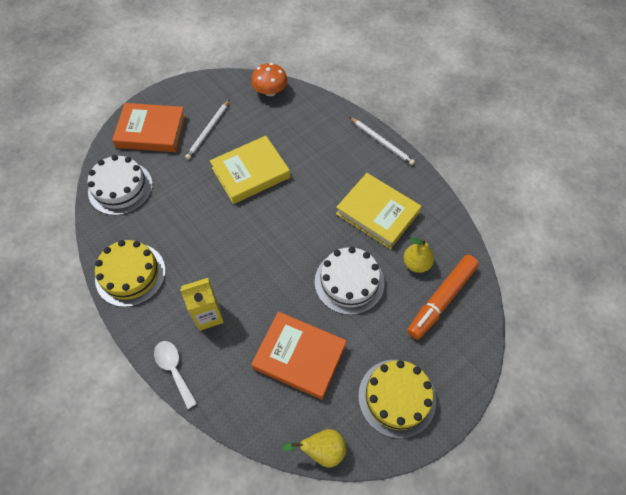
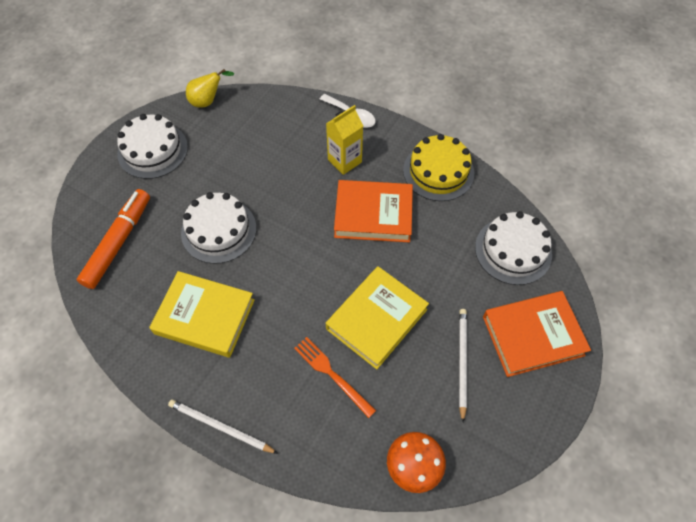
camera: 160 degrees right, 0 degrees up
orange book [251,312,347,400] -> orange book moved to [334,180,413,242]
yellow cake [358,359,436,439] -> white cake [117,114,188,179]
yellow pear [403,238,434,273] -> none
none -> orange fork [294,337,376,418]

